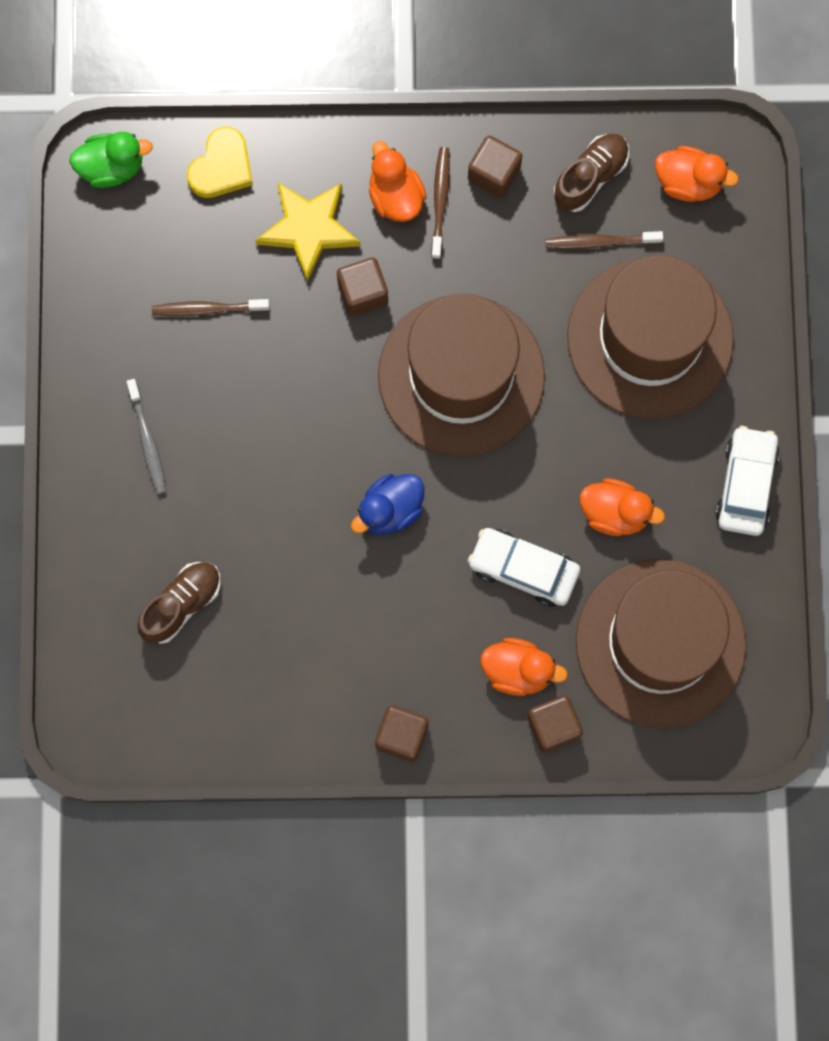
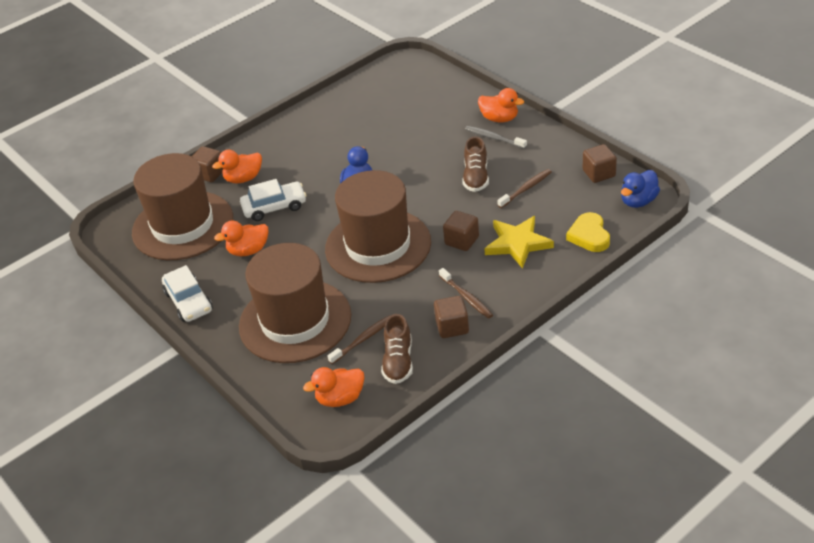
camera: 145 degrees right, 35 degrees down
green duck [69,132,153,188] -> blue duck [621,170,660,208]
brown shoe [137,562,221,644] -> brown shoe moved to [462,136,489,192]
orange duck [369,141,427,222] -> orange duck moved to [478,88,524,122]
brown cube [375,705,429,762] -> brown cube moved to [583,144,617,183]

